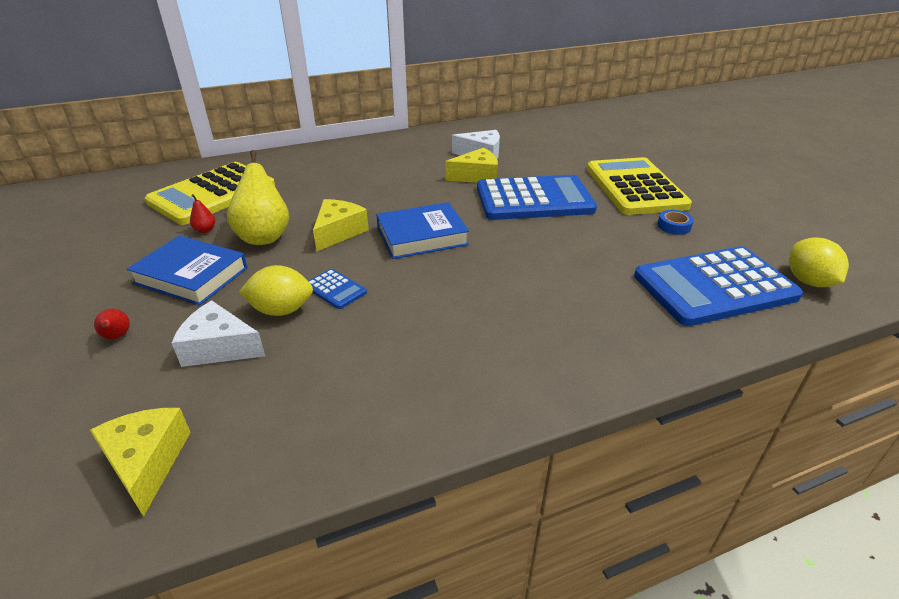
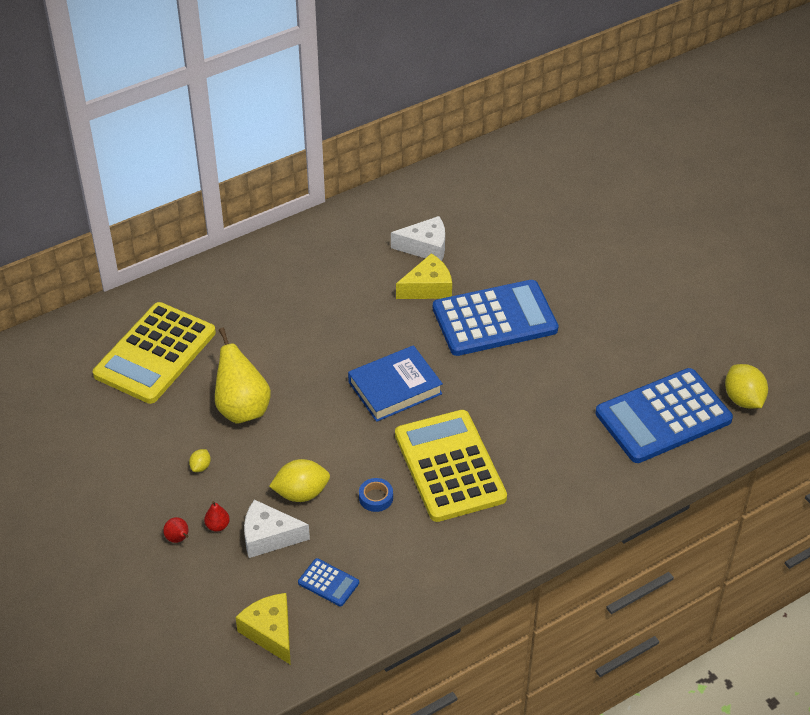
camera: 10 degrees left, 10 degrees up
blue book [127,235,248,305] -> yellow lemon [189,449,211,472]
red pear [190,194,215,233] -> red pear moved to [204,501,230,532]
blue calculator [308,269,367,309] -> blue calculator moved to [298,558,359,606]
yellow cheese [313,199,369,251] -> none
yellow calculator [587,157,692,215] -> yellow calculator moved to [395,410,507,522]
blue tape [657,210,694,235] -> blue tape moved to [359,478,393,512]

